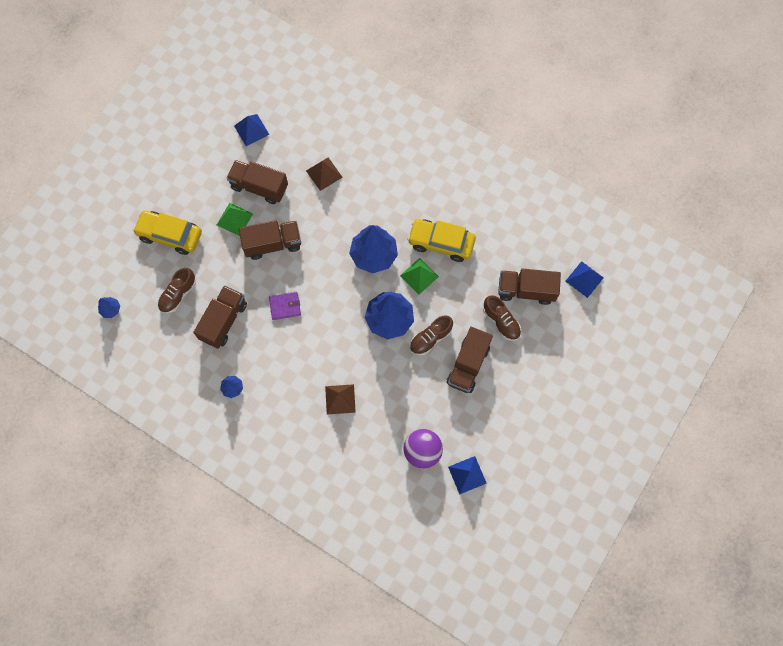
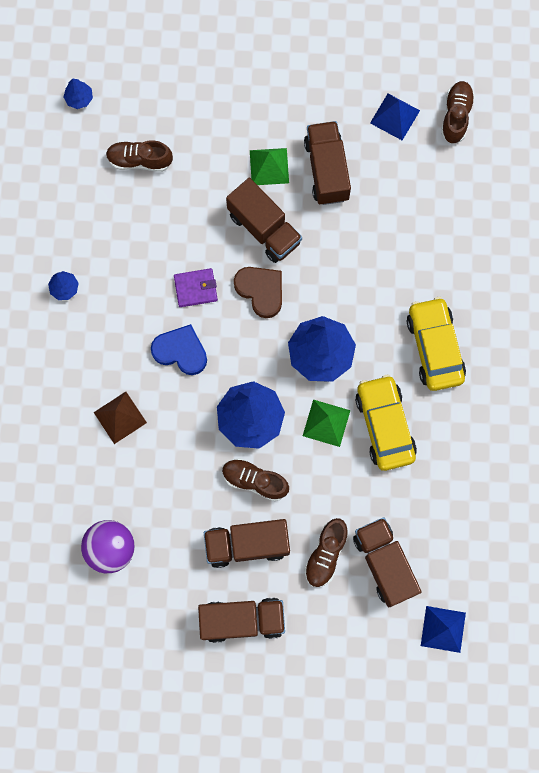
camera: 60 degrees right, 5 degrees up
yellow car [133,211,202,255] -> yellow car moved to [407,297,466,391]
brown truck [193,285,247,349] -> brown truck moved to [198,598,285,643]
purple wallet [269,292,301,320] -> purple wallet turned 60 degrees counterclockwise [174,268,218,307]
brown pyramid [306,157,343,191] -> none
blue pyramid [448,456,486,494] -> none
none -> blue heart [151,324,207,375]
none -> brown heart [234,267,282,318]
none -> brown shoe [441,81,475,144]

